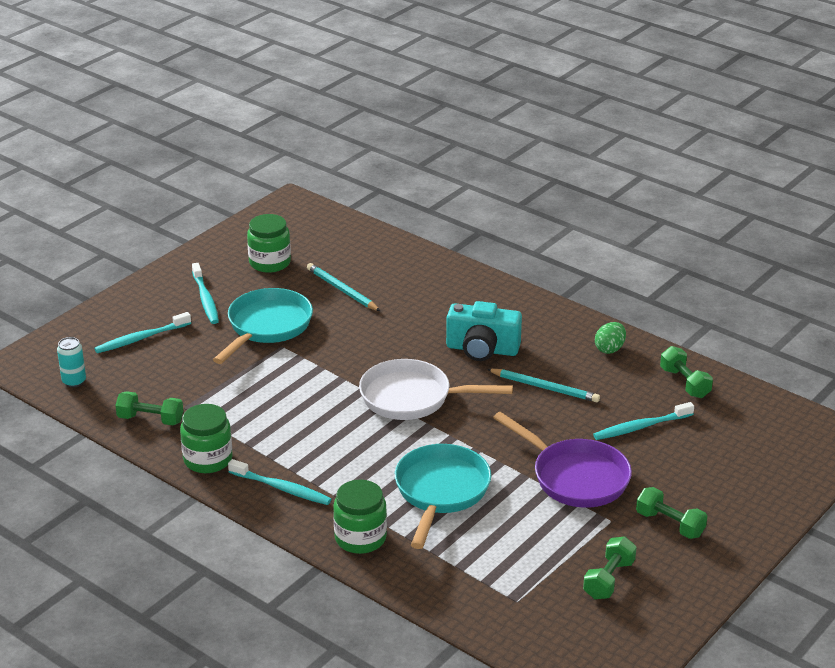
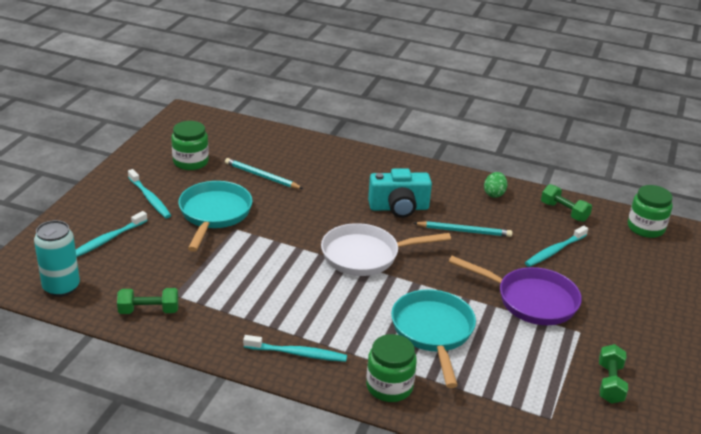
camera: 20 degrees left, 0 degrees up
turquoise can [57,337,86,387] -> turquoise can [34,220,80,297], size x1.63
green jar [180,404,232,473] -> green jar moved to [628,185,673,238]
green dumbbell [636,487,707,539] -> none

